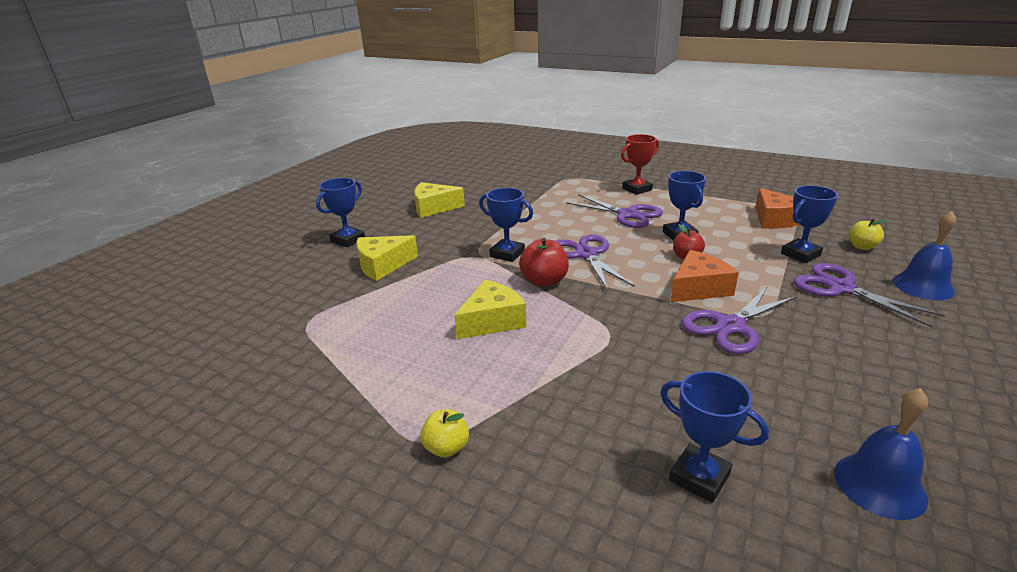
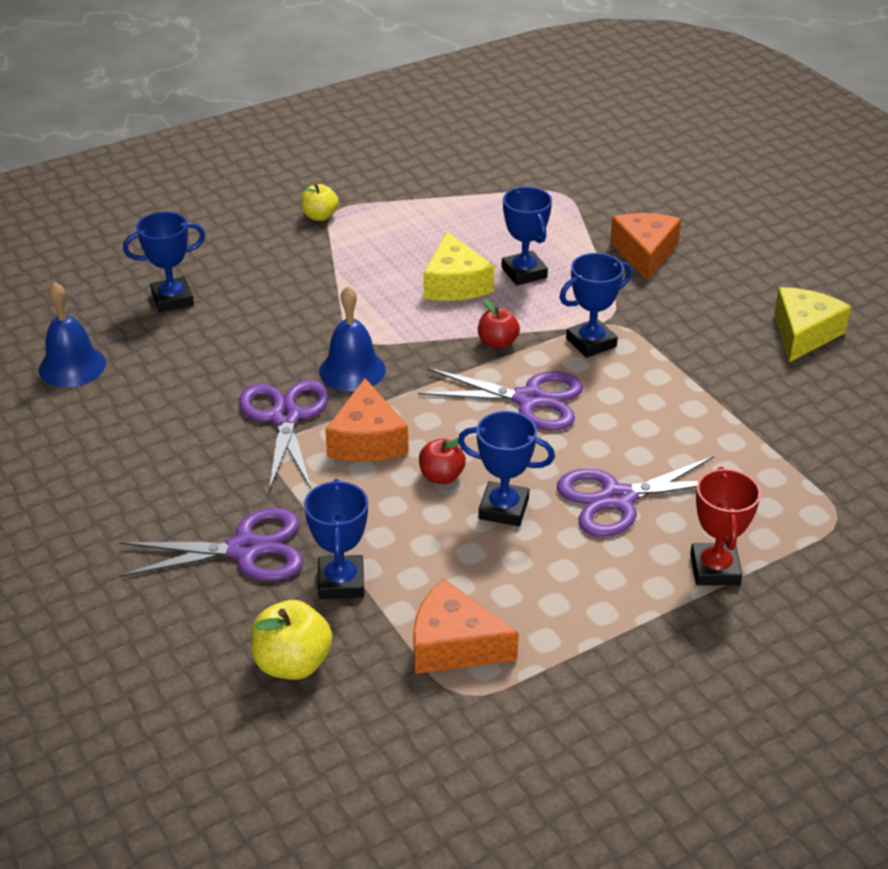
camera: 120 degrees right, 10 degrees up
blue trophy [316,178,365,247] -> blue trophy moved to [501,187,552,285]
yellow cheese [356,235,418,281] -> orange cheese [610,213,681,281]
red apple [519,238,569,287] -> red apple [478,300,520,349], size x0.66
yellow apple [849,219,887,250] -> yellow apple [251,600,332,680], size x1.51
blue bell [893,211,957,300] -> blue bell moved to [319,286,386,391]

